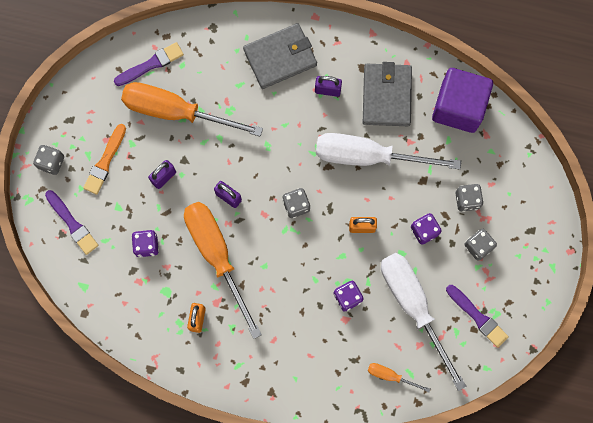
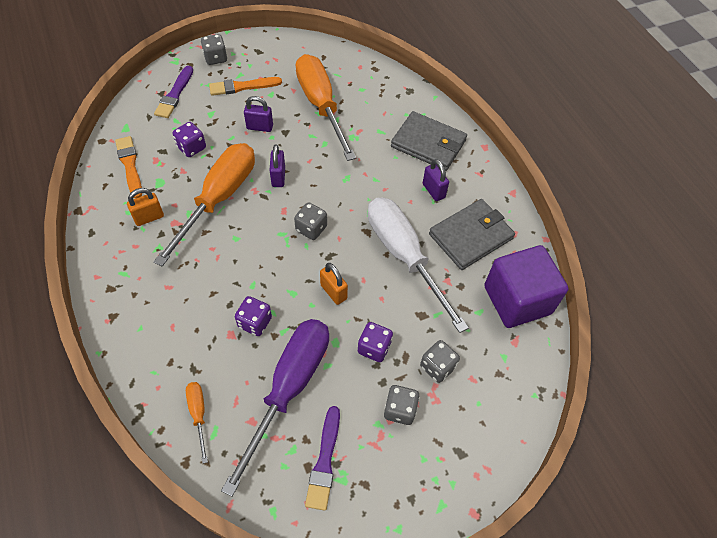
camera: 50 degrees right, 20 degrees down
purple brush [114,42,184,86] -> none
white screwdriver [381,253,467,391] -> purple screwdriver [221,319,329,497]
none -> orange brush [115,136,142,199]

